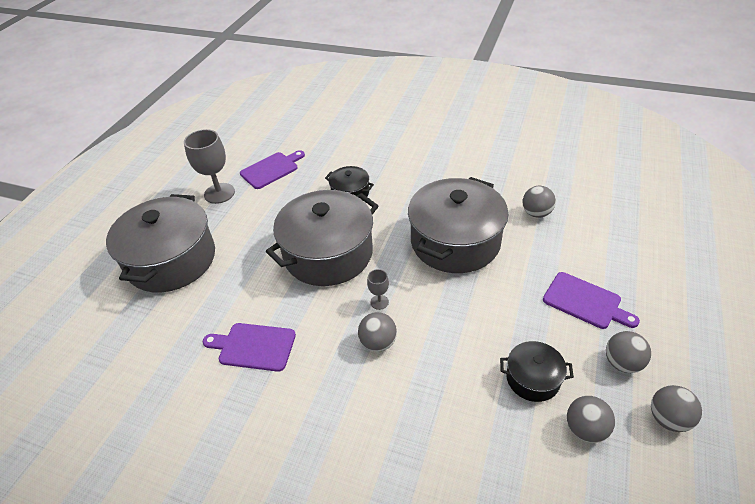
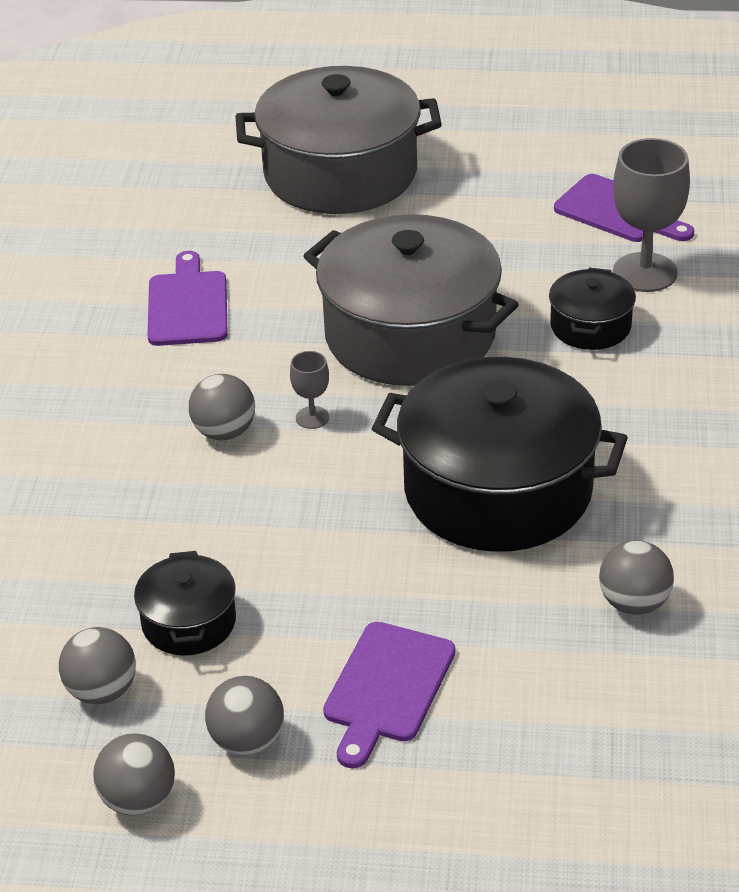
camera: 75 degrees right, 5 degrees down
grey goblet [184,129,235,204] -> grey goblet moved to [613,138,690,292]
grey pot [408,177,509,273] -> black pot [371,357,628,552]

